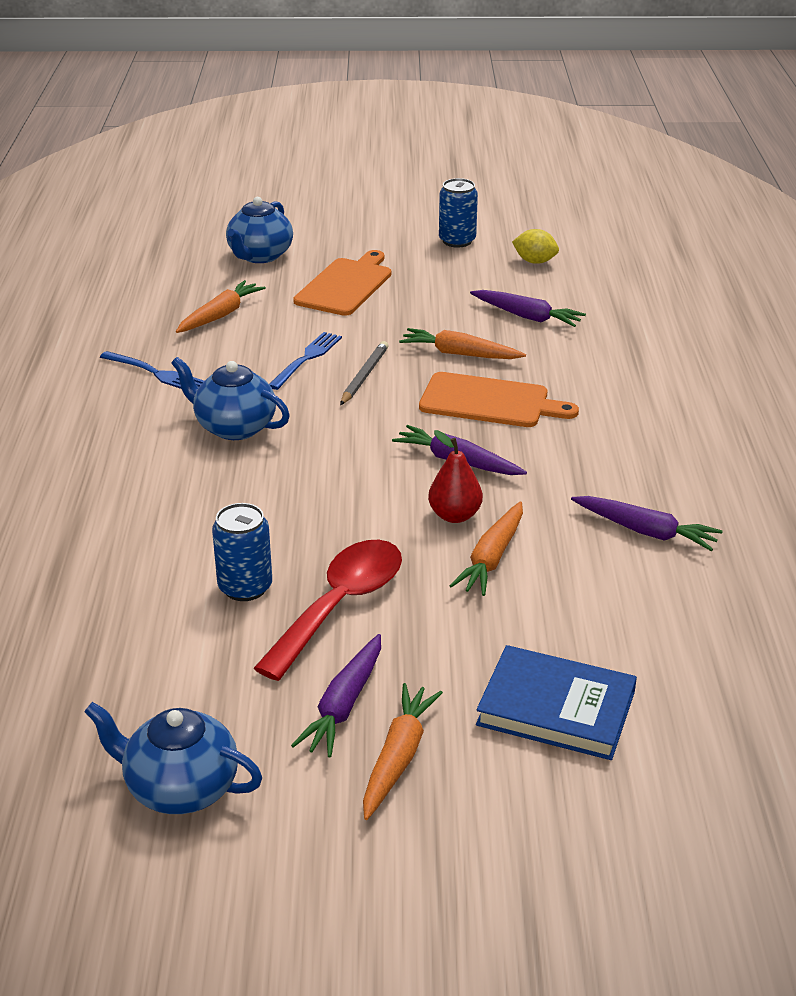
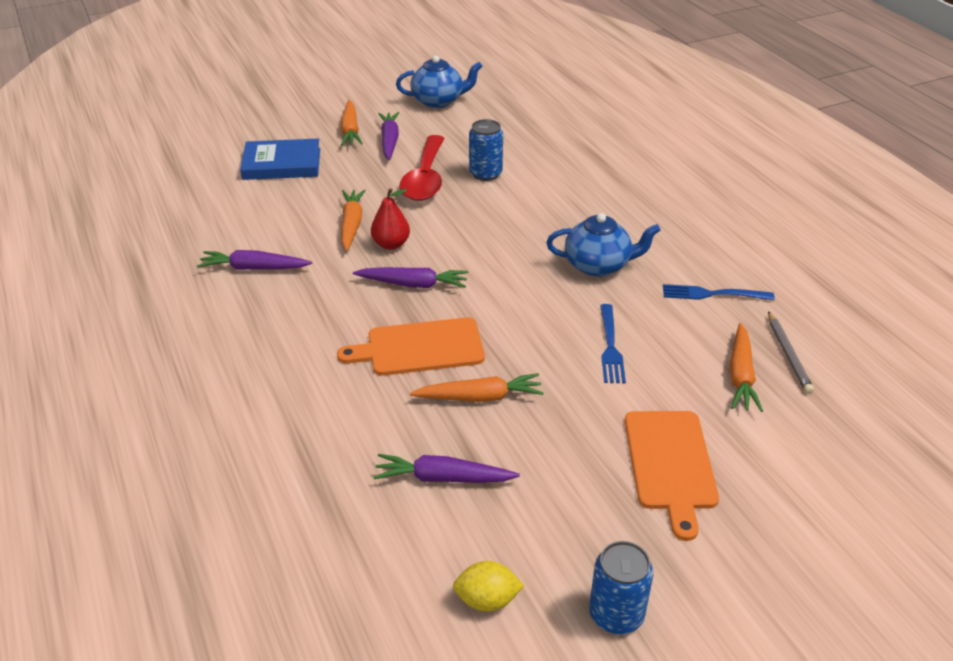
camera: 155 degrees right, 5 degrees up
blue teapot [226,197,293,263] -> none
grey pencil [340,341,388,405] -> grey pencil moved to [768,311,814,394]

